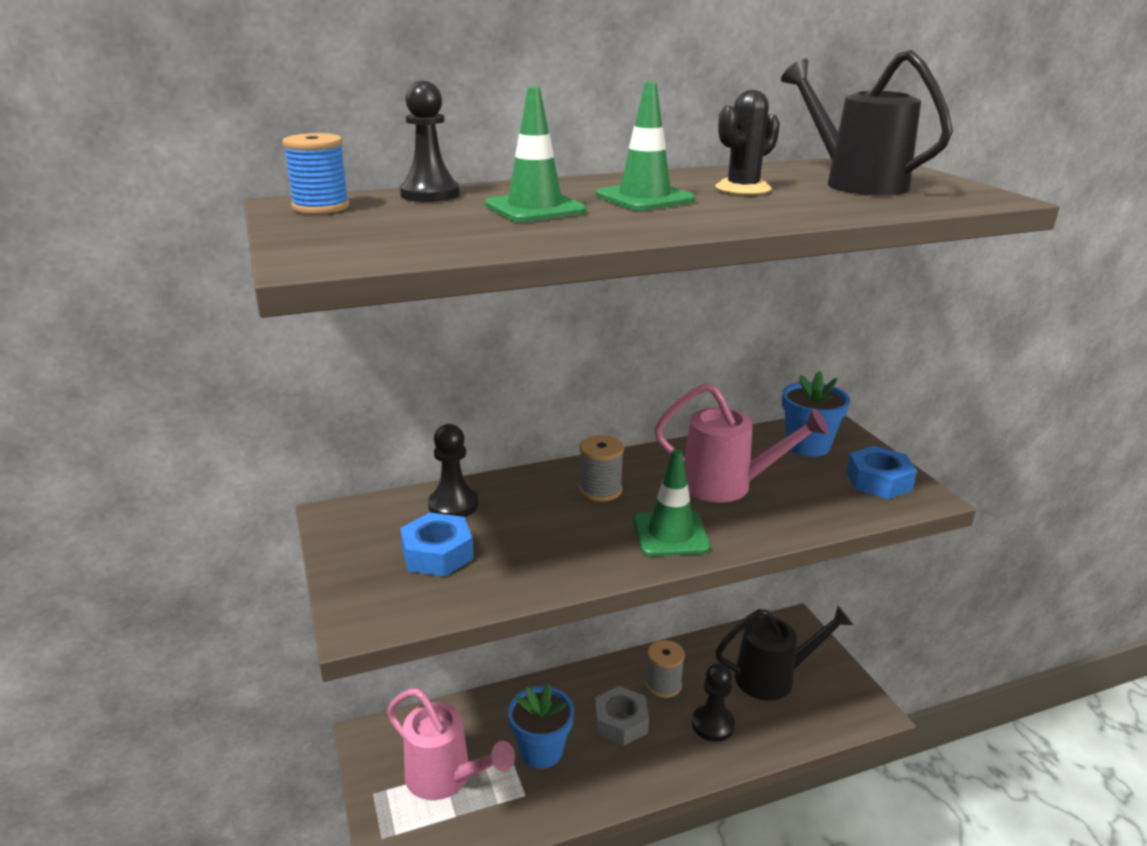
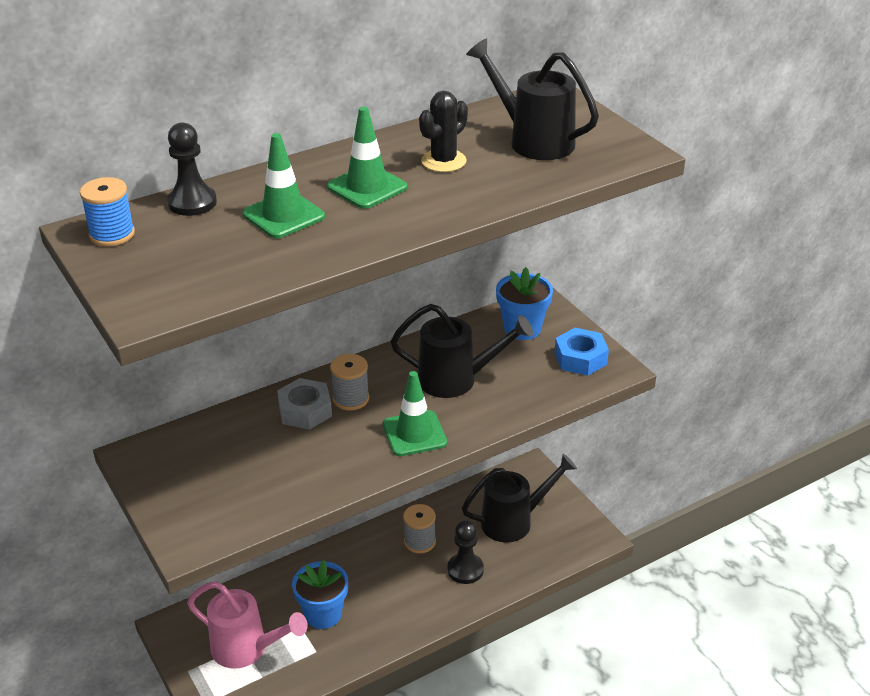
camera: 10 degrees left, 10 degrees up
blue nut [400,512,474,577] -> none
black pawn [428,424,478,517] -> none
grey nut [595,686,649,746] -> grey nut moved to [277,378,332,430]
pink watering can [654,383,829,502] -> black watering can [391,304,533,398]

